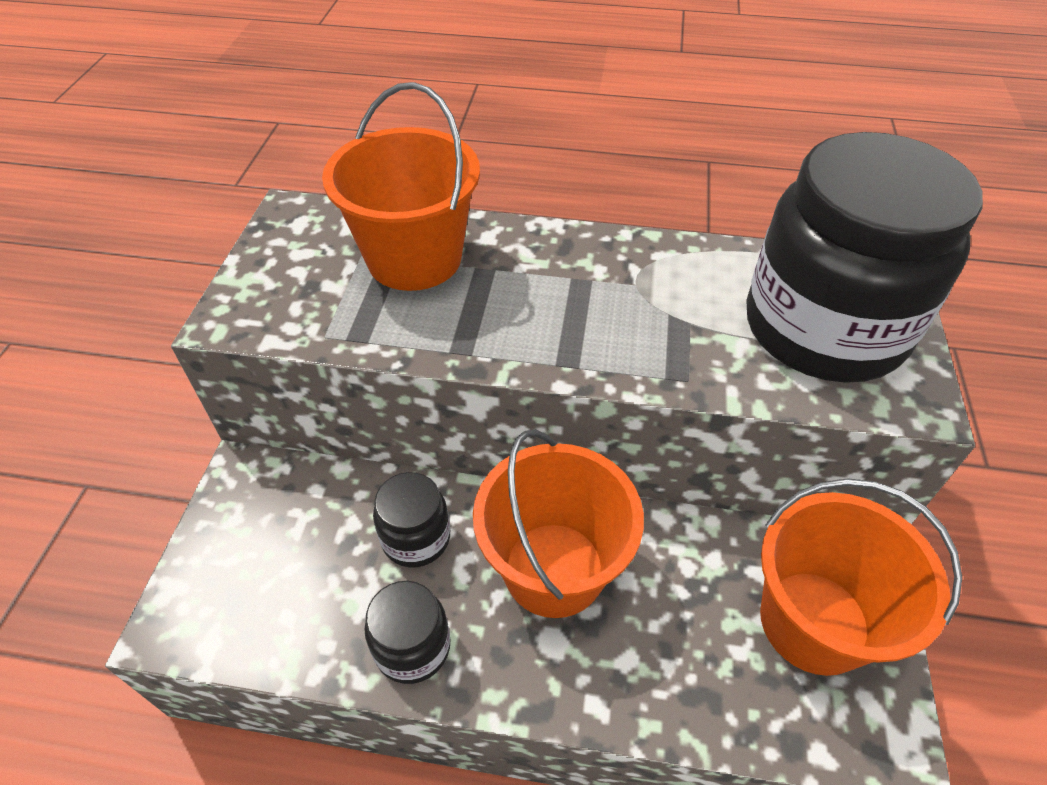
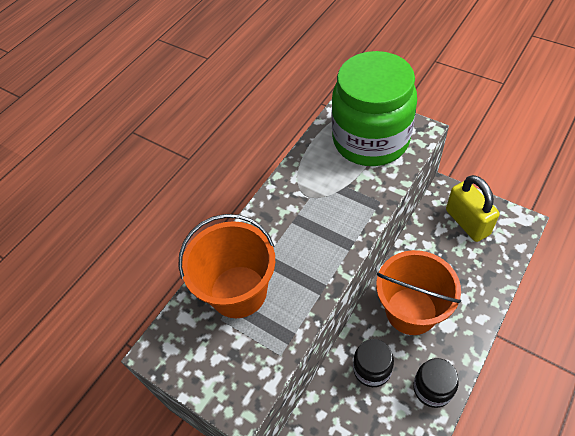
camera: 60 degrees left, 5 degrees up
black jar [746,132,983,383] -> green jar [331,51,417,166]
orange bucket [760,478,962,676] -> yellow padlock [446,175,500,242]

